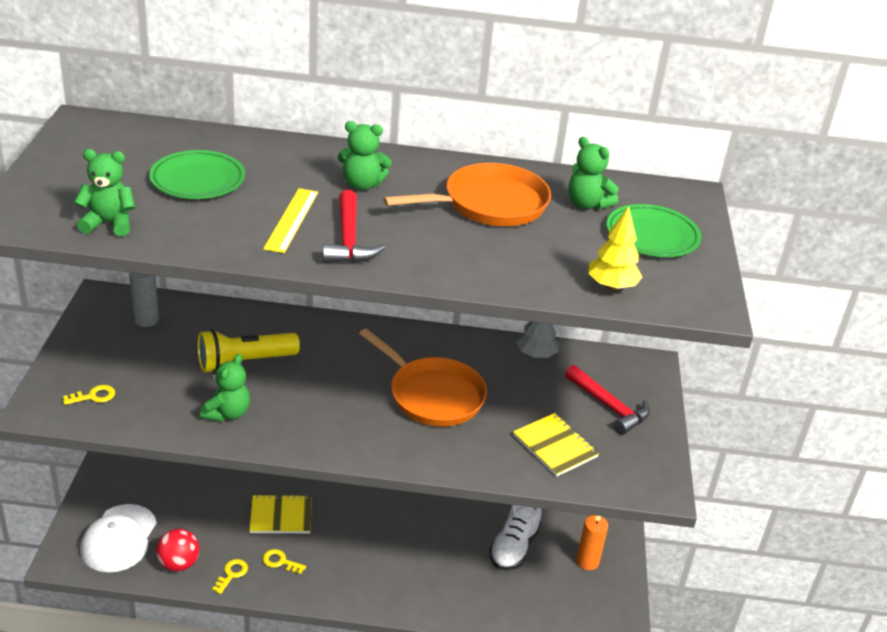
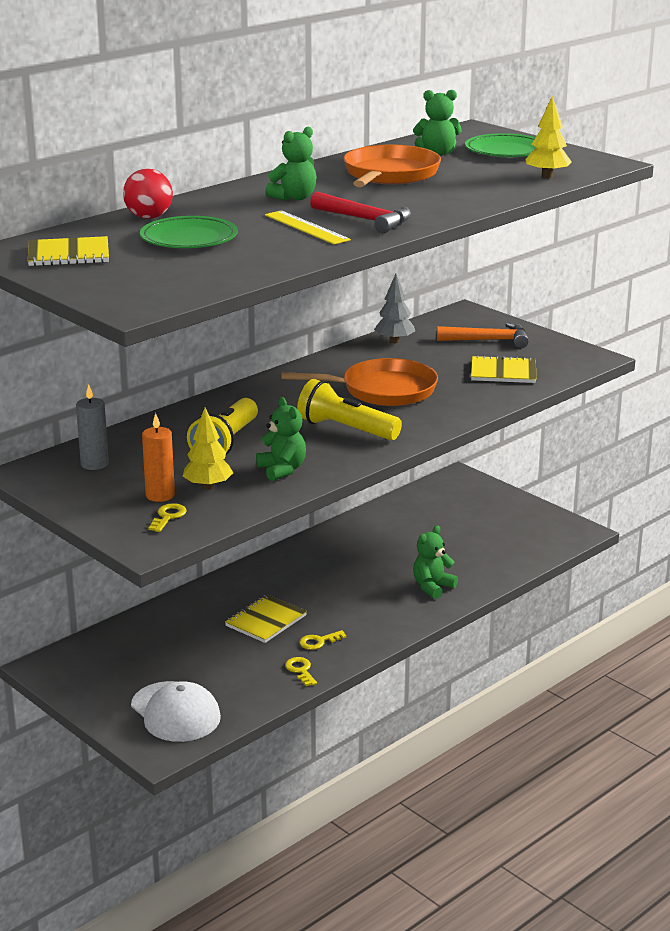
camera: 45 degrees left, 10 degrees down
green teddy bear [74,149,135,236] -> green teddy bear moved to [413,526,458,599]
red ball [156,529,199,572] -> red ball moved to [123,169,173,219]
white shoe [489,505,541,570] -> none
red hammer [565,365,650,435] -> orange hammer [437,323,529,348]
orange candle [576,515,608,570] -> orange candle moved to [142,413,175,502]
none -> yellow notebook [28,236,109,266]
none -> yellow tree [183,407,233,490]
none -> yellow flashlight [297,379,402,440]

